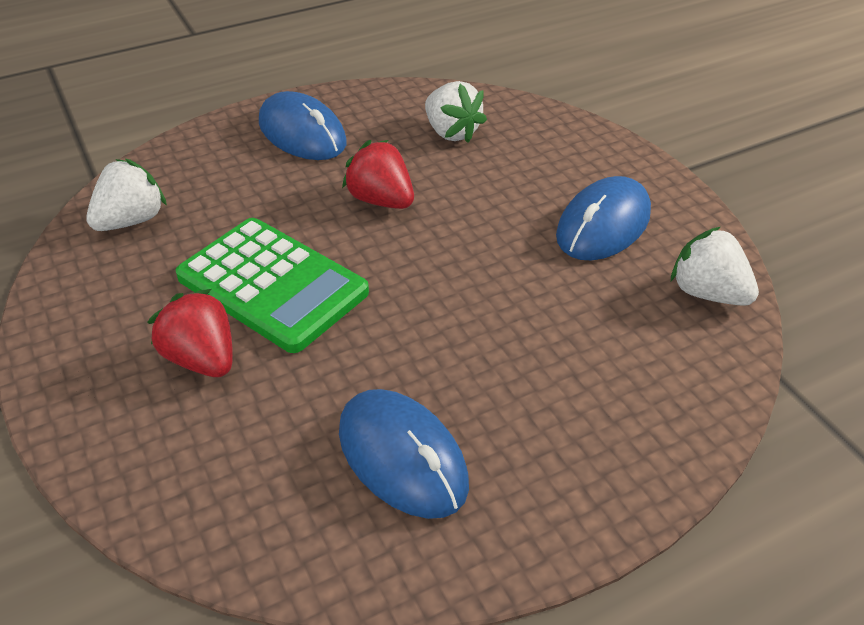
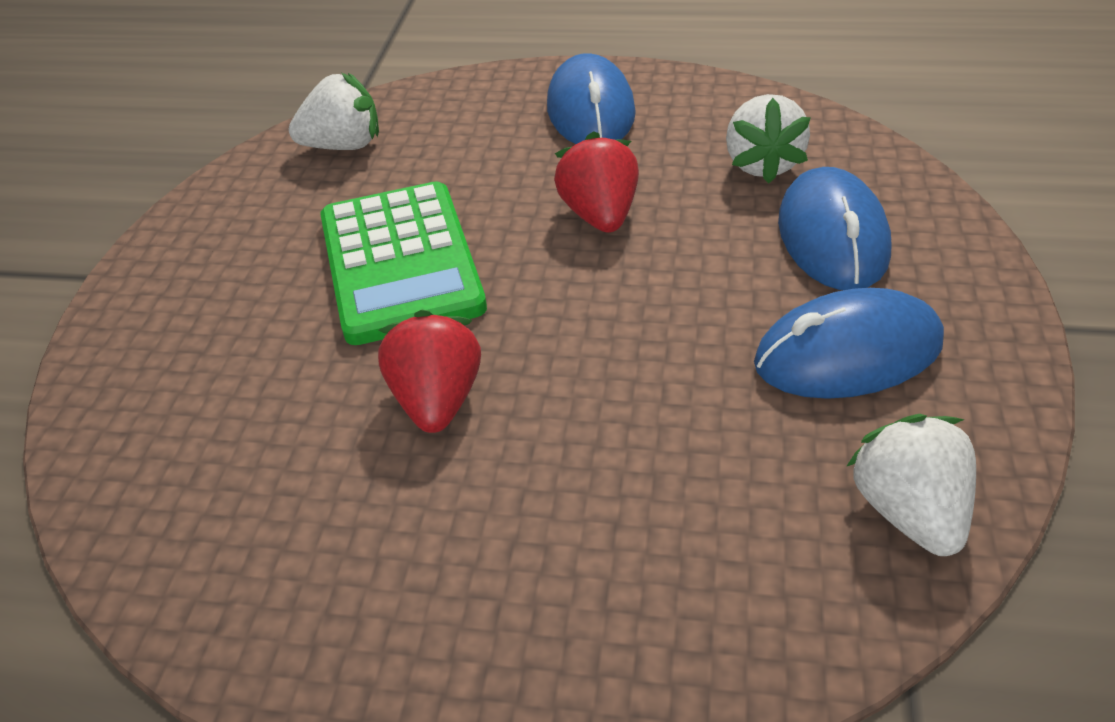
camera: 40 degrees right, 0 degrees up
red strawberry [147,289,233,377] -> red strawberry moved to [378,309,481,433]
blue mouse [339,389,469,519] -> blue mouse moved to [778,167,891,290]

